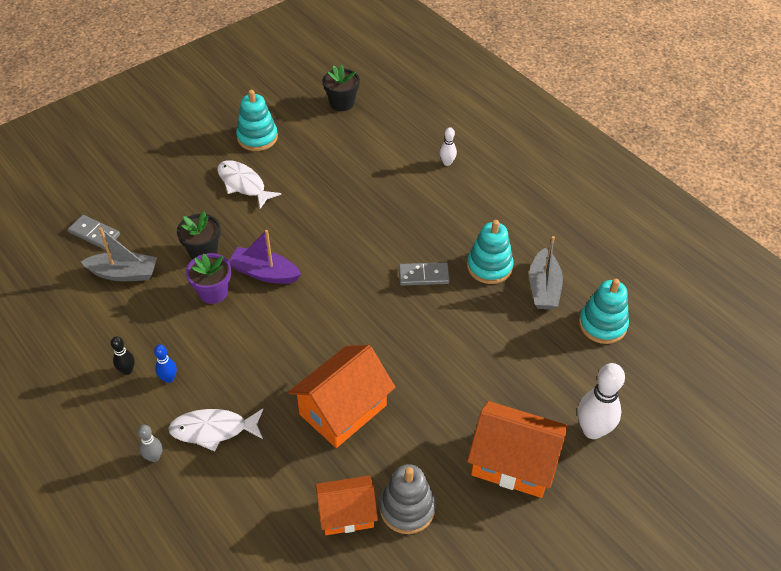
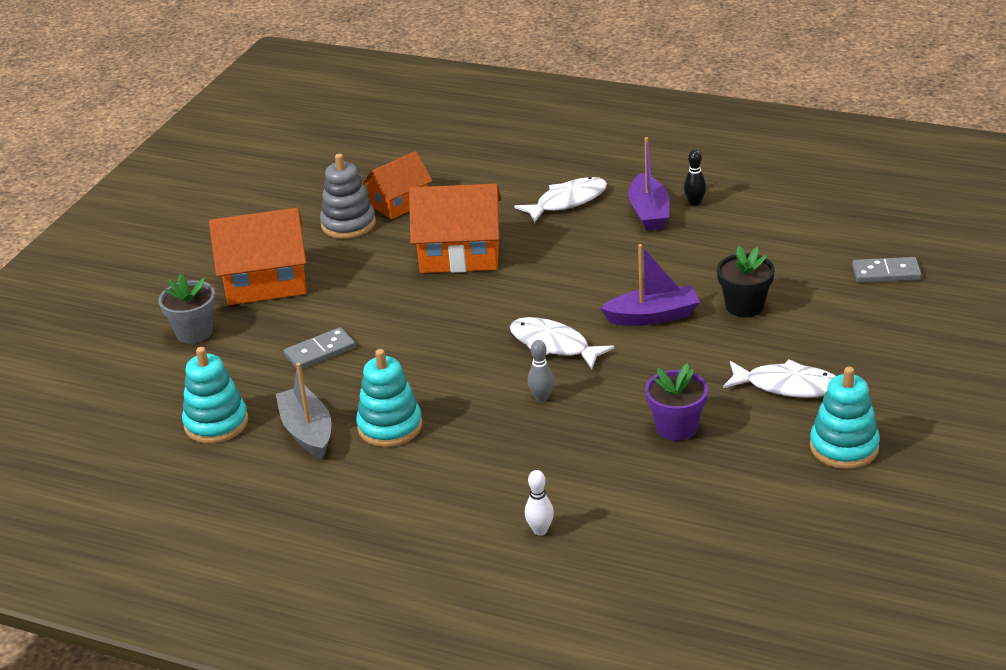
camera: 155 degrees right, 15 degrees down
grey boat [81,227,157,281] -> none
grey bowling pin [138,425,162,462] -> grey bowling pin moved to [528,340,554,402]
blue bowling pin [154,345,177,383] -> purple boat [628,137,670,231]
purple flower pot [186,253,231,304] -> purple flower pot moved to [645,363,708,441]
orange house [288,345,396,448] -> orange house turned 75 degrees clockwise [409,184,501,273]
black flower pot [323,65,360,111] -> none
grey domino [399,262,450,286] -> grey domino moved to [284,327,356,369]
white bowling pin [577,363,625,439] -> grey flower pot [158,274,216,344]
none -> white fish [510,317,615,369]

